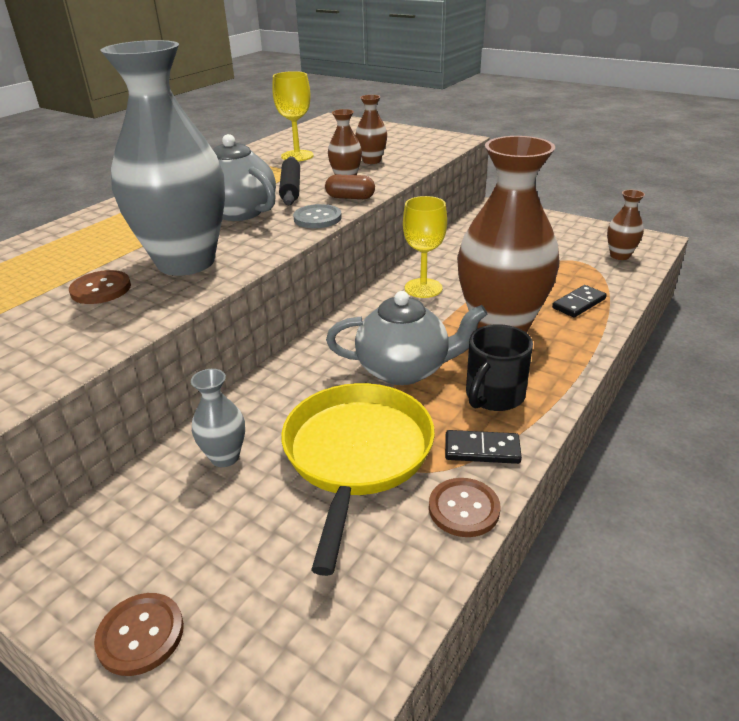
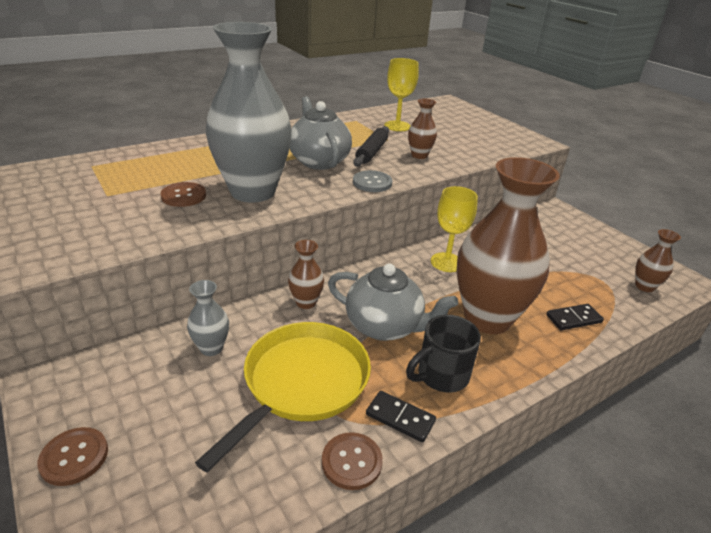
camera: 20 degrees right, 0 degrees up
brown capsule [325,175,375,199] -> none
brown vase [355,95,387,164] -> brown vase moved to [288,240,324,309]

